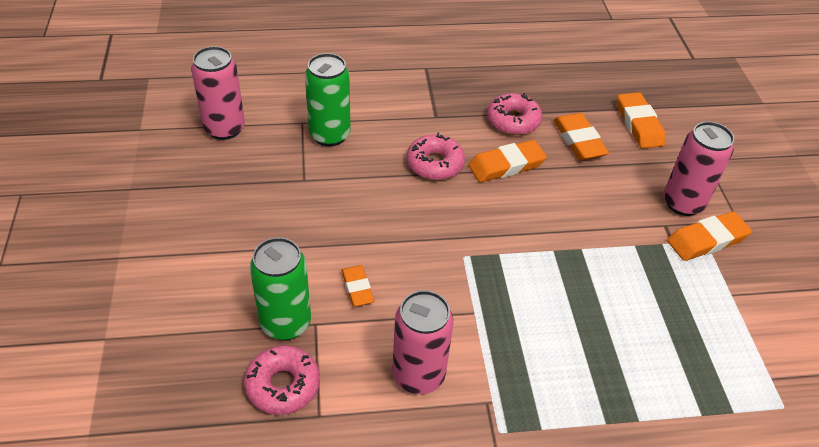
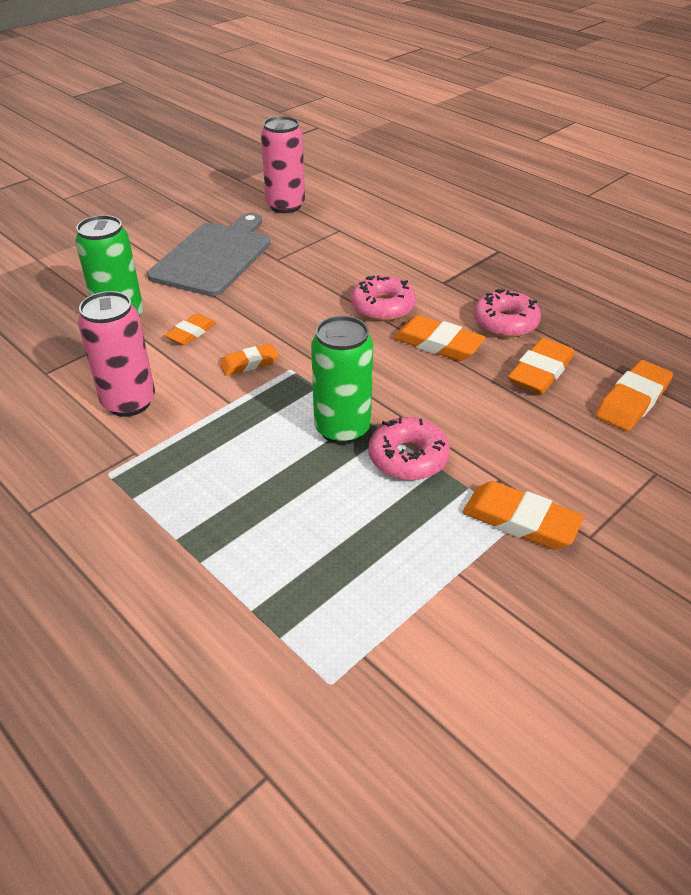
camera: 55 degrees right, 5 degrees down
pink donut [244,345,320,415] -> pink donut moved to [369,417,450,480]
green can [305,53,351,146] -> green can moved to [311,316,373,444]
pink can [664,122,734,216] -> none
none -> grey cutting board [147,213,271,296]
none -> orange eraser [220,344,279,376]

